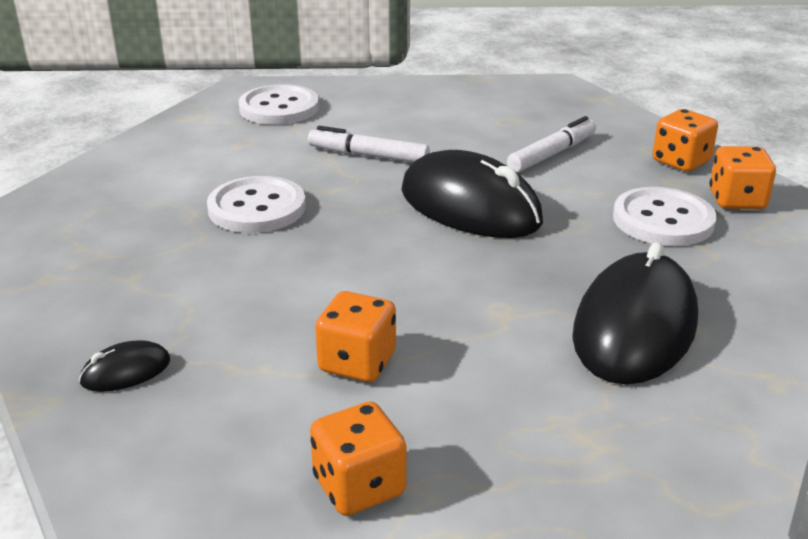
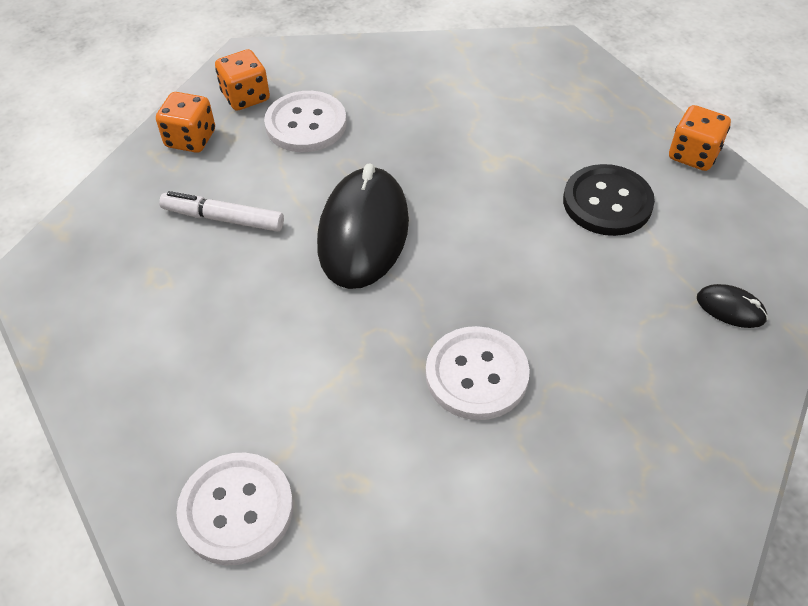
camera: 120 degrees left, 20 degrees up
white marker [308,126,430,162] -> none
orange dice [315,291,396,382] -> black button [563,164,655,236]
black mouse [572,242,698,385] -> none

